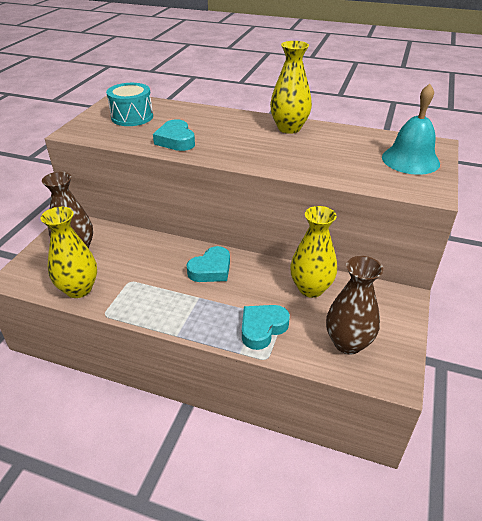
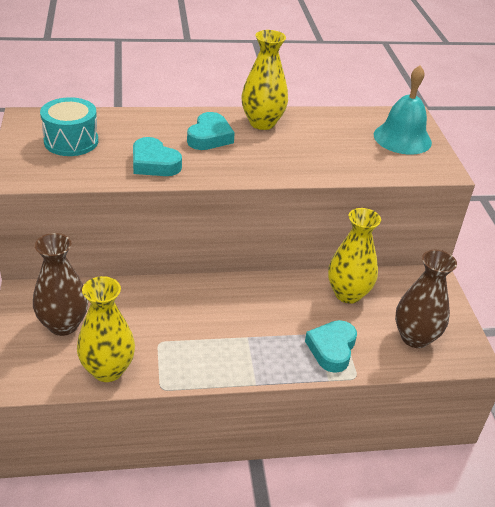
camera: 30 degrees left, 0 degrees up
turquoise heart [187,246,230,282] -> turquoise heart moved to [187,112,235,150]

